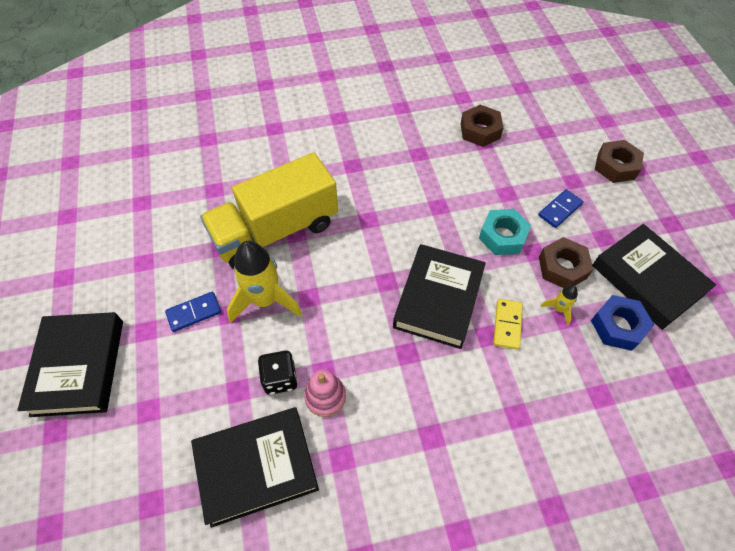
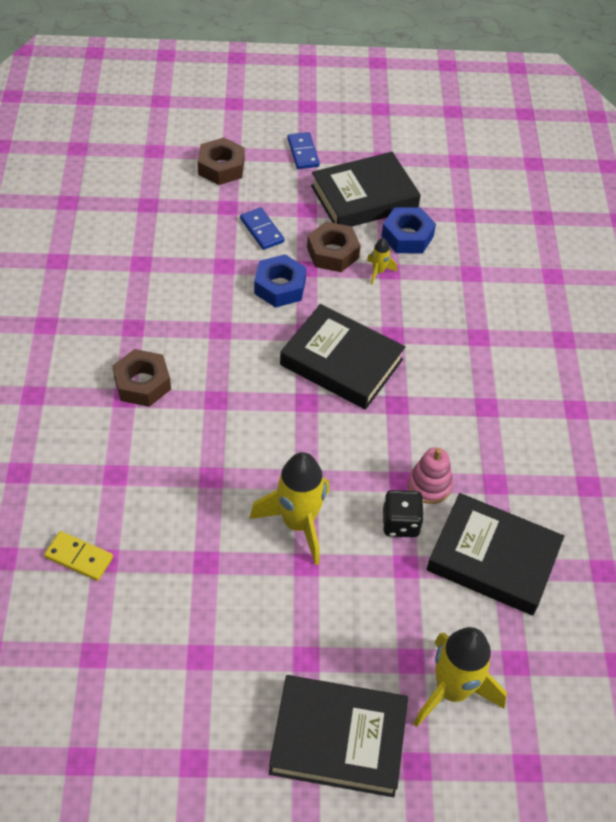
camera: 80 degrees left, 5 degrees down
blue domino [165,292,221,332] -> blue domino moved to [287,132,320,169]
black book [191,407,319,528] -> black book turned 60 degrees counterclockwise [427,493,564,615]
yellow truck [200,152,338,269] -> none
brown nut [461,105,504,147] -> brown nut moved to [112,349,171,407]
turquoise nut [479,209,531,255] -> blue nut [254,254,307,308]
yellow domino [493,299,523,350] -> yellow domino moved to [44,531,113,581]
none -> yellow rocket [413,627,507,727]

